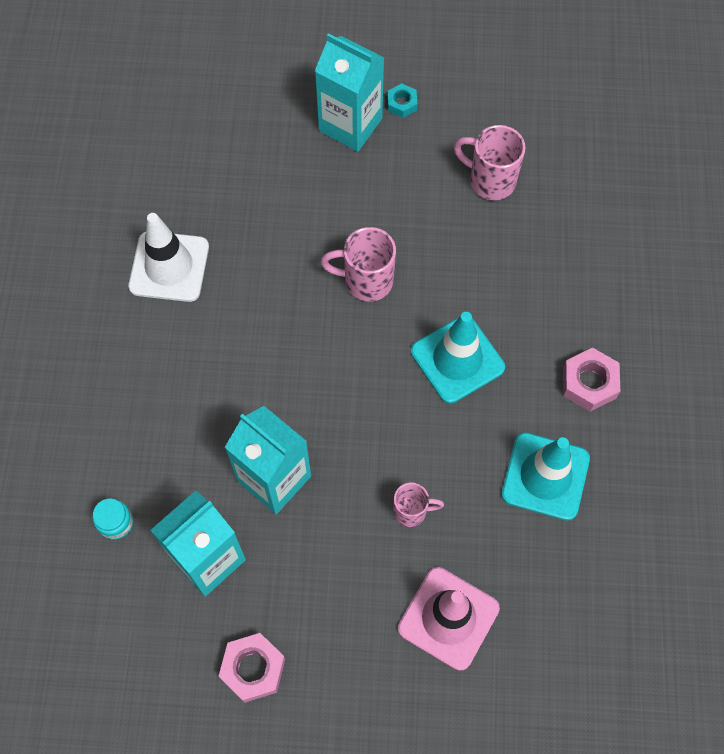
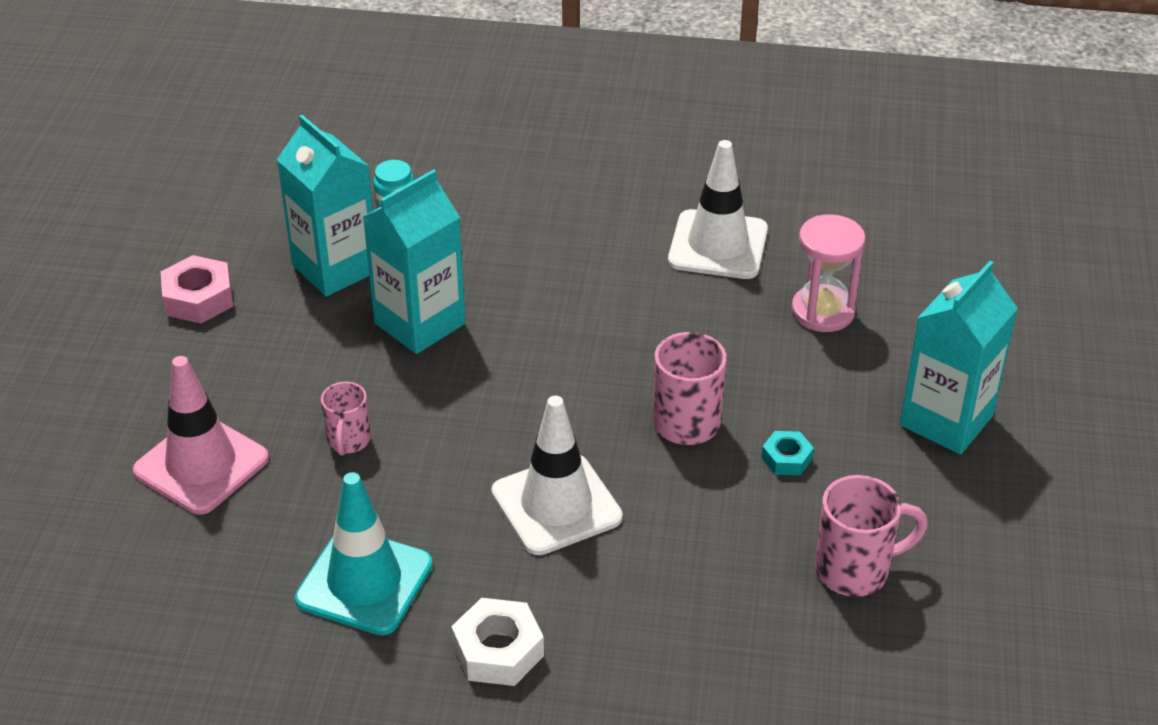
camera: 95 degrees right, 25 degrees down
turquoise nut [387,83,417,118] -> turquoise nut moved to [762,431,814,475]
turquoise traffic cone [411,312,505,403] -> white traffic cone [491,396,623,555]
pink mug [454,125,526,200] -> pink mug turned 45 degrees clockwise [815,475,928,597]
pink nut [563,348,620,411] -> white nut [451,598,544,686]
none -> pink hourglass [791,214,866,332]

